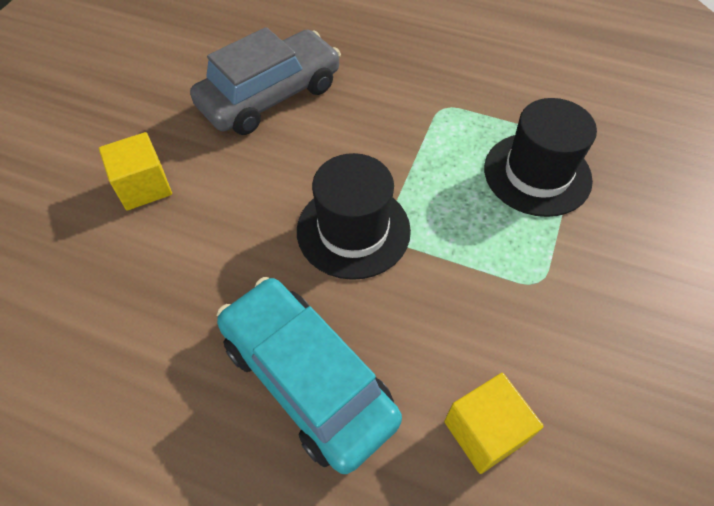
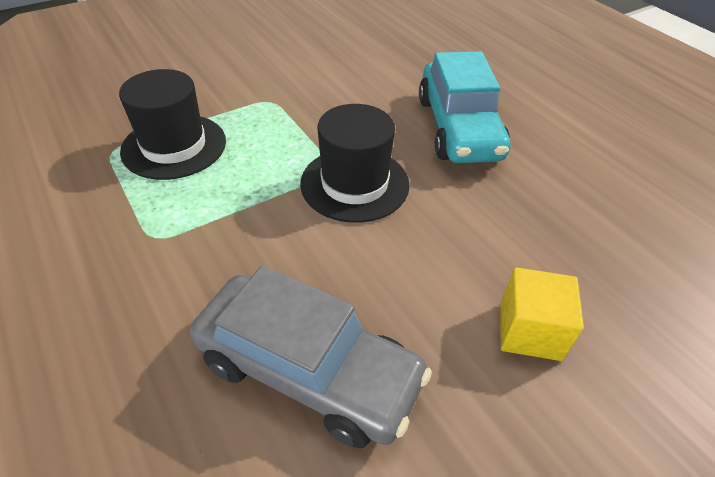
camera: 145 degrees left, 10 degrees down
grey car [190,27,341,135] -> grey car turned 150 degrees counterclockwise [190,265,432,448]
yellow cube [444,373,544,474] -> none

